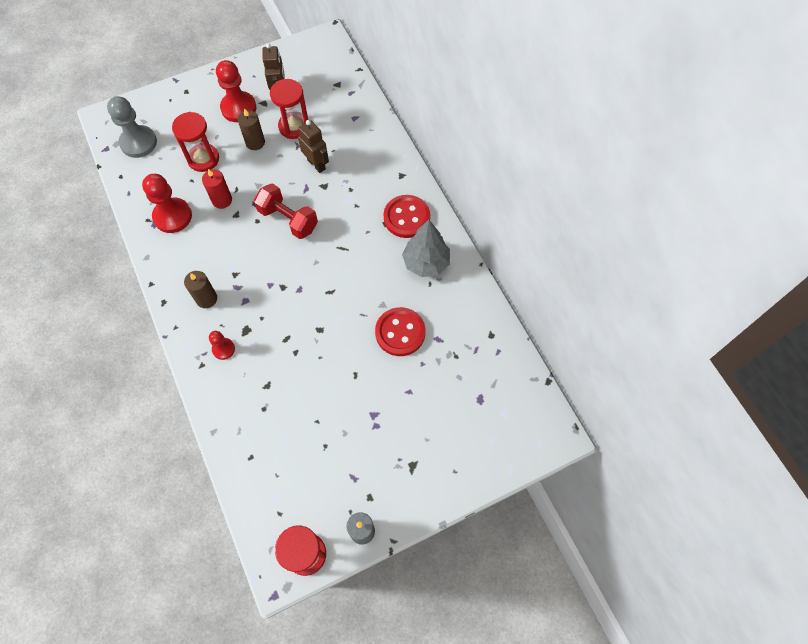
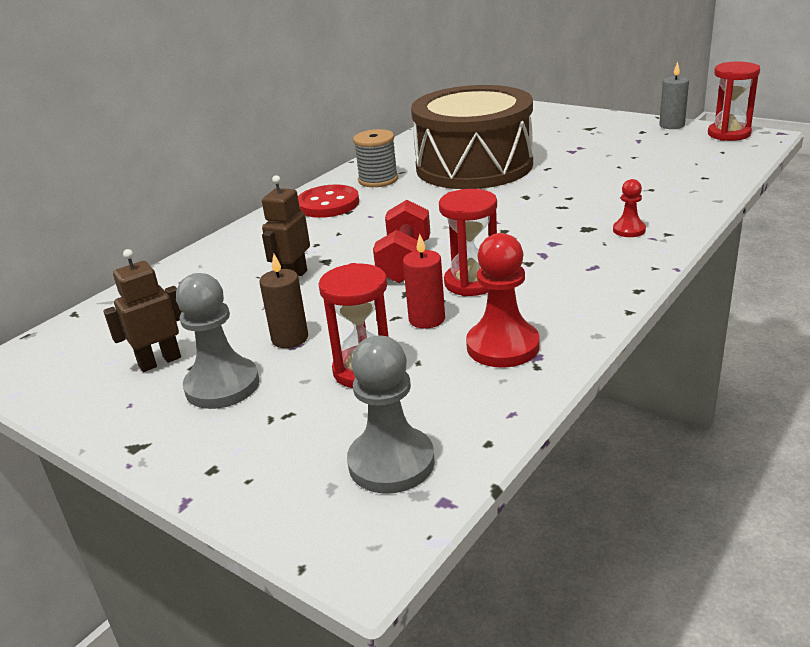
camera: 115 degrees left, 35 degrees down
brown candle [184,271,217,308] -> none
red pawn [216,60,257,122] -> grey pawn [176,273,259,409]
red hourglass [270,79,308,139] -> red hourglass moved to [439,189,497,296]
red button [375,307,426,356] -> brown drum [411,85,533,189]
grey tree [402,220,450,277] -> grey spool [353,129,398,187]

